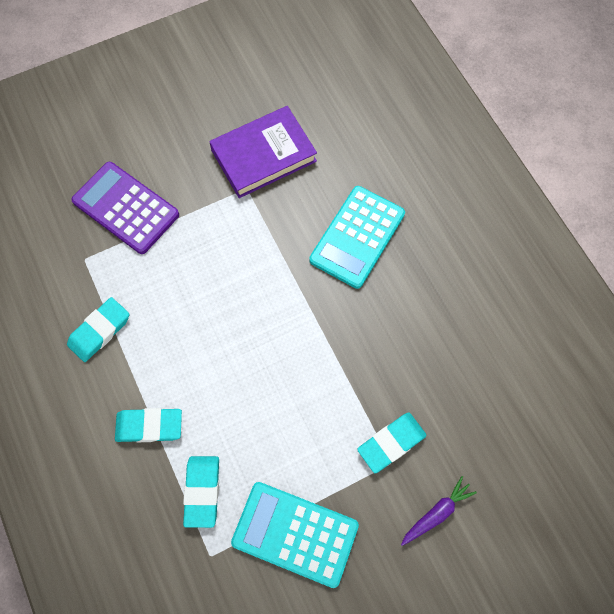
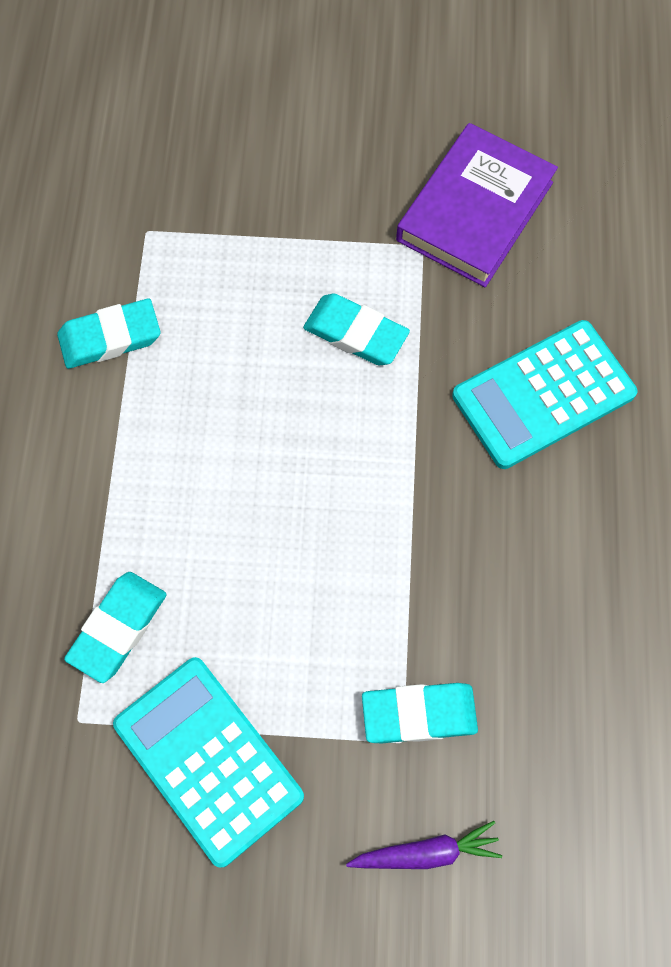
camera: 30 degrees right, 0 degrees up
purple calculator [71,162,179,254] -> none
turquoise eraser [115,408,182,442] -> turquoise eraser moved to [303,293,410,366]
purple book [209,106,317,198] -> purple book turned 60 degrees counterclockwise [396,123,558,287]

